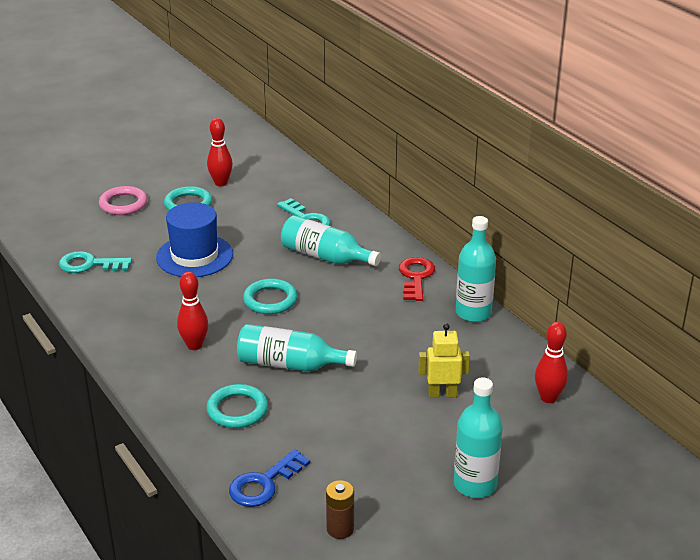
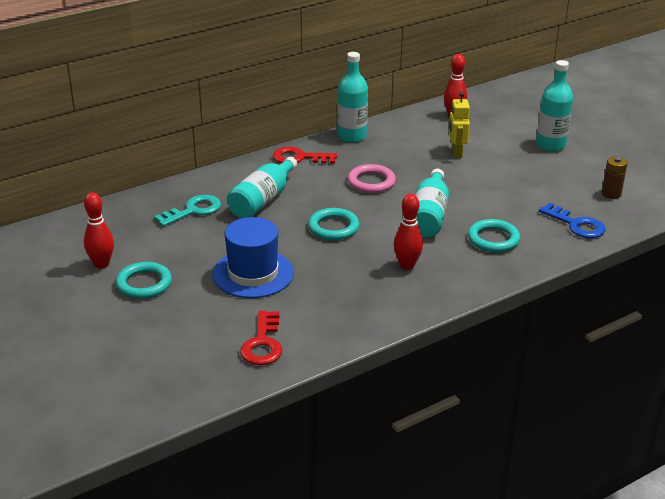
camera: 90 degrees left, 0 degrees up
turquoise key [59,251,132,273] -> red key [240,310,282,365]
pink ring [99,186,148,215] -> pink ring moved to [348,164,396,193]

